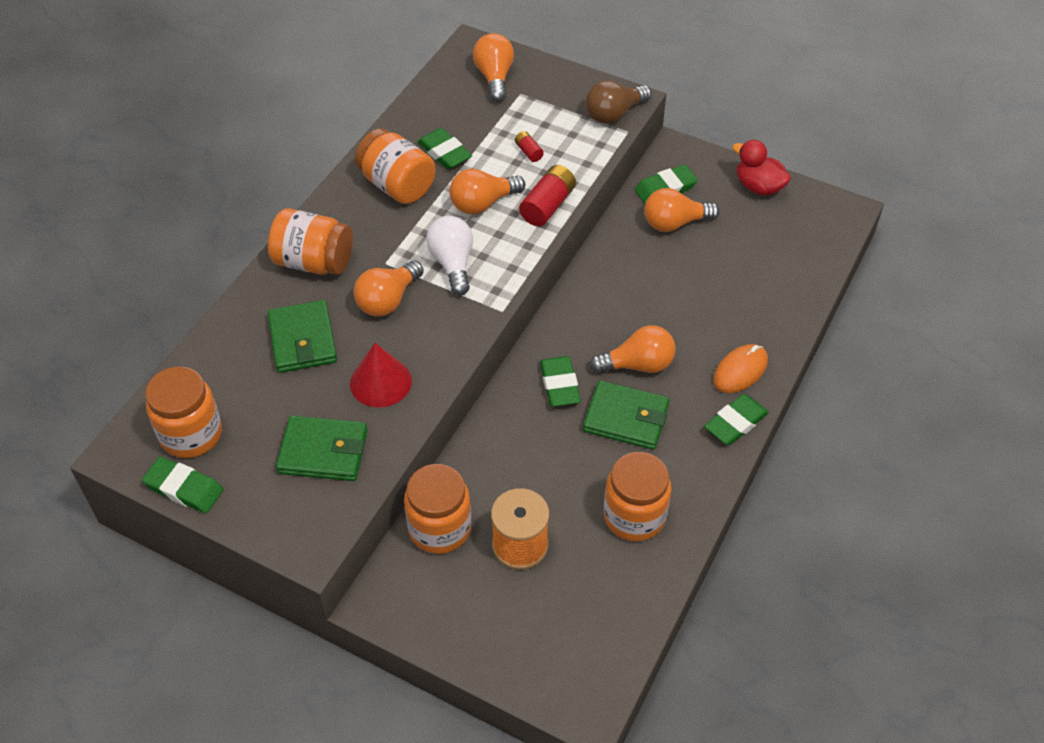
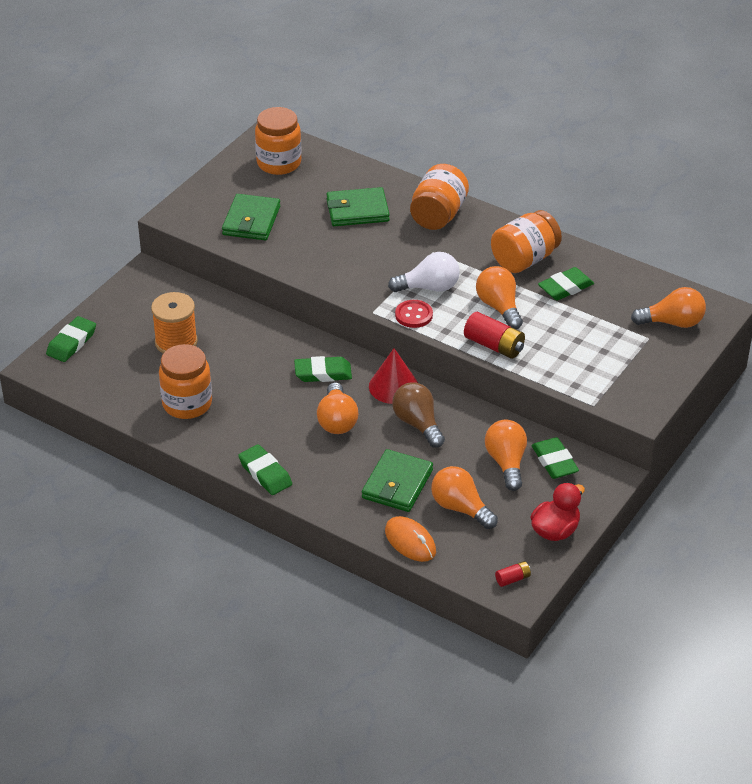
camera: 95 degrees right, 10 degrees down
green eraser [142,457,224,513] -> green eraser moved to [46,316,96,362]
red cone [350,343,412,407] -> red cone moved to [369,348,418,404]
orange light bulb [354,260,424,317] -> orange light bulb moved to [431,466,498,529]
orange jar [404,464,471,554] -> none
red battery [515,131,544,162] -> red battery moved to [495,561,531,587]
green wallet [583,380,669,450] -> green wallet moved to [362,449,433,512]
brown light bulb [586,80,652,124] -> brown light bulb moved to [392,382,445,448]
orange mouse [713,344,768,393] -> orange mouse moved to [385,516,436,562]
none -> red button [395,300,433,328]

